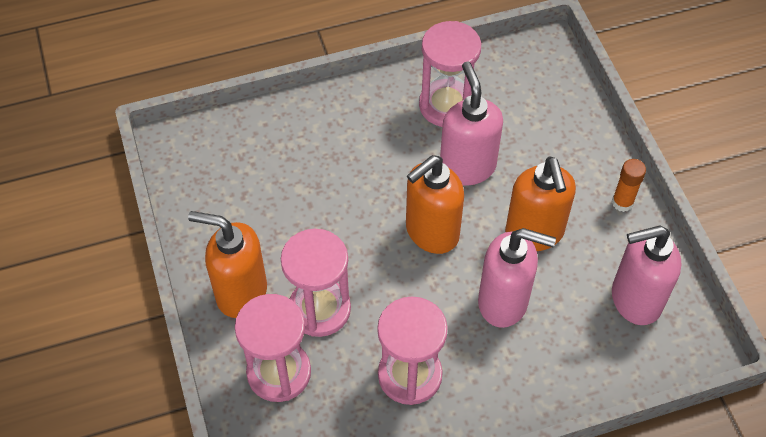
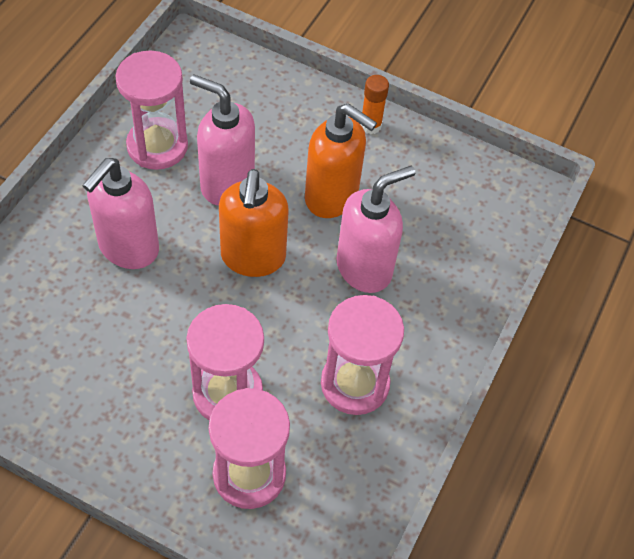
camera: 50 degrees left, 0 degrees up
orange soap dispenser [188,211,267,318] -> none
pink soap dispenser [612,225,681,325] -> pink soap dispenser moved to [82,158,159,269]

